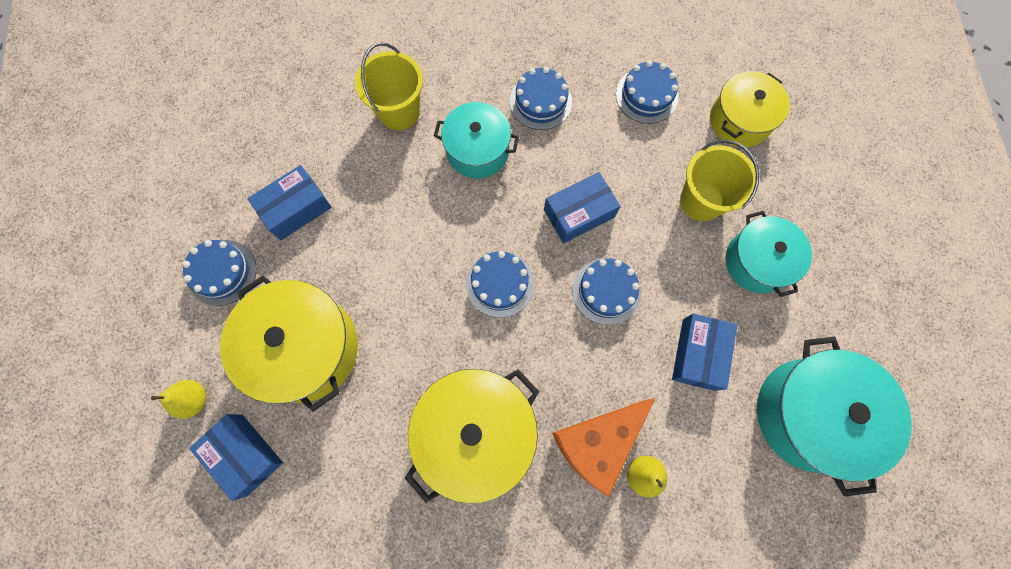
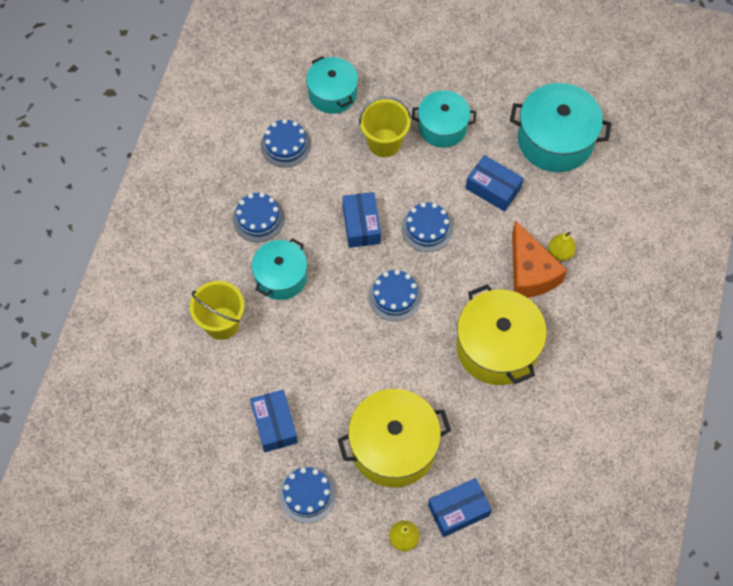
camera: 70 degrees left, 10 degrees down
yellow pot [710,71,790,147] -> turquoise pot [306,56,358,114]

